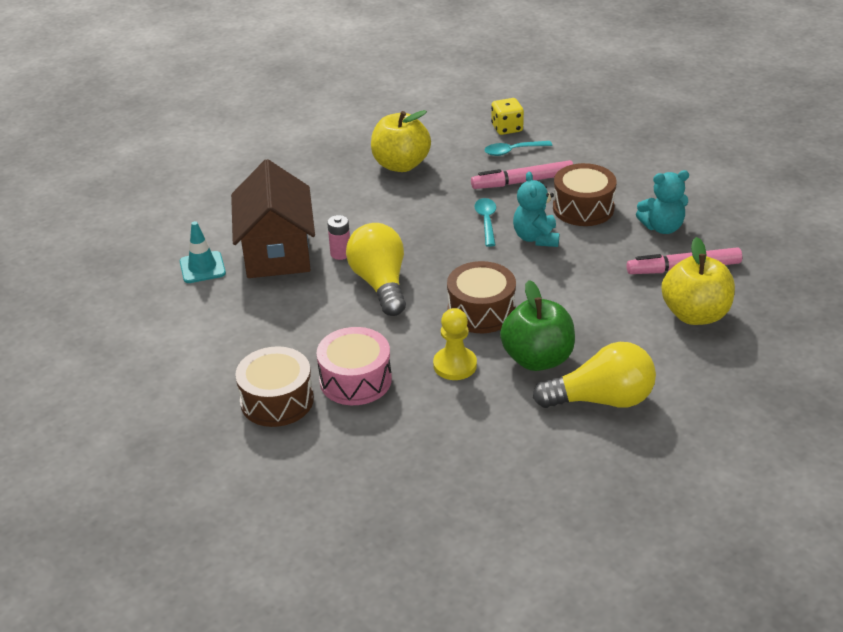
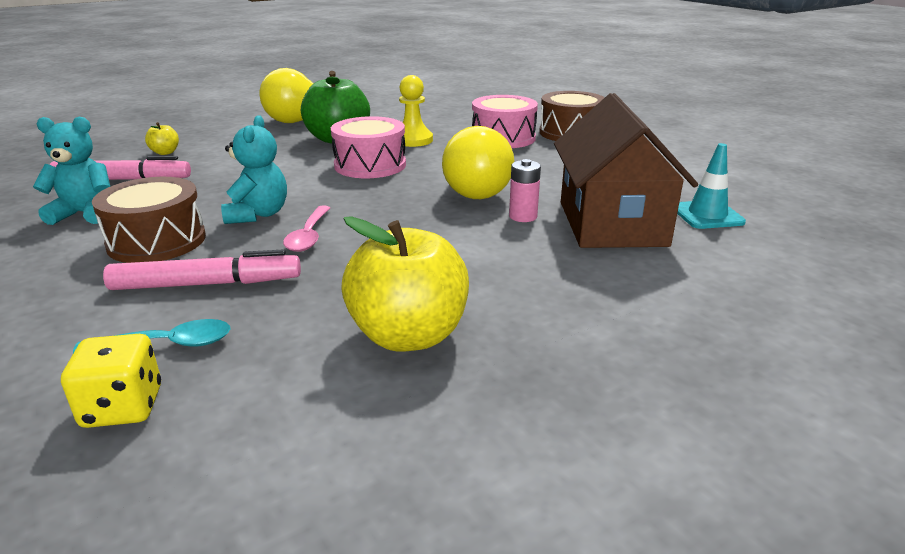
camera: 175 degrees left, 10 degrees down
brown drum [447,261,516,333] -> pink drum [331,116,406,178]
turquoise spoon [475,198,496,247] -> pink spoon [283,206,330,252]
yellow apple [662,237,735,325] -> yellow apple [145,122,179,155], size x0.44

